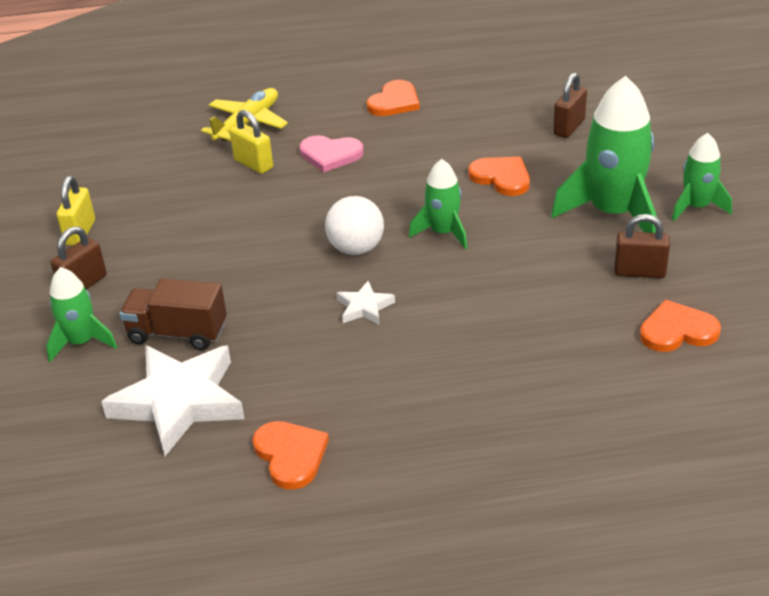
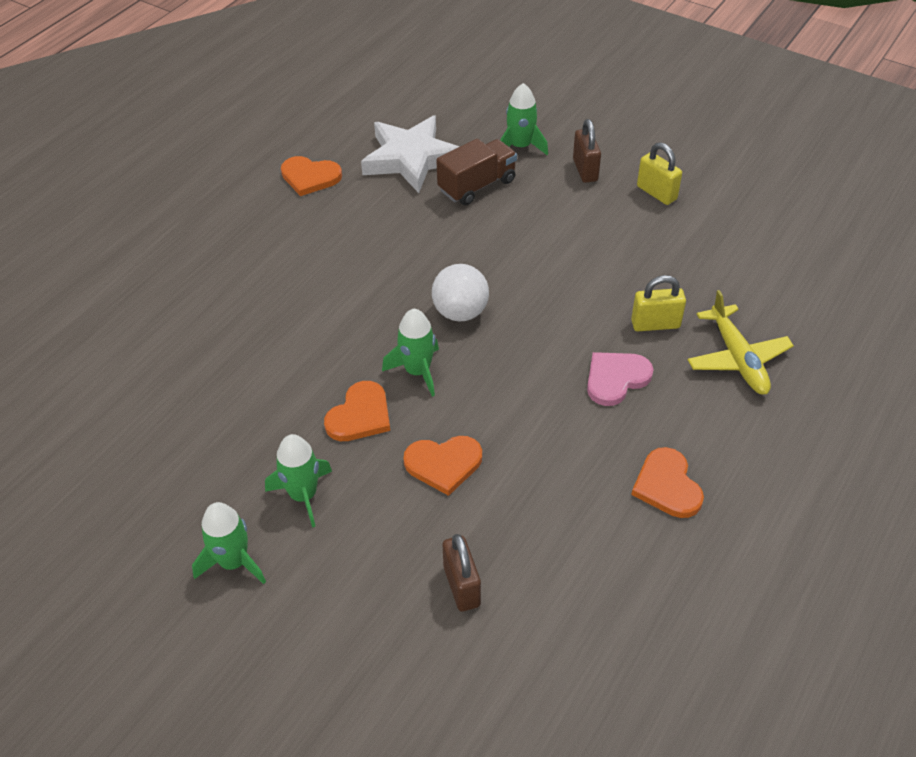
camera: 130 degrees right, 10 degrees up
white star [337,281,395,325] -> none
green rocket [551,76,657,233] -> green rocket [265,434,332,528], size x0.56
brown padlock [614,214,670,278] -> none
orange heart [640,300,721,352] -> orange heart moved to [324,381,390,441]

